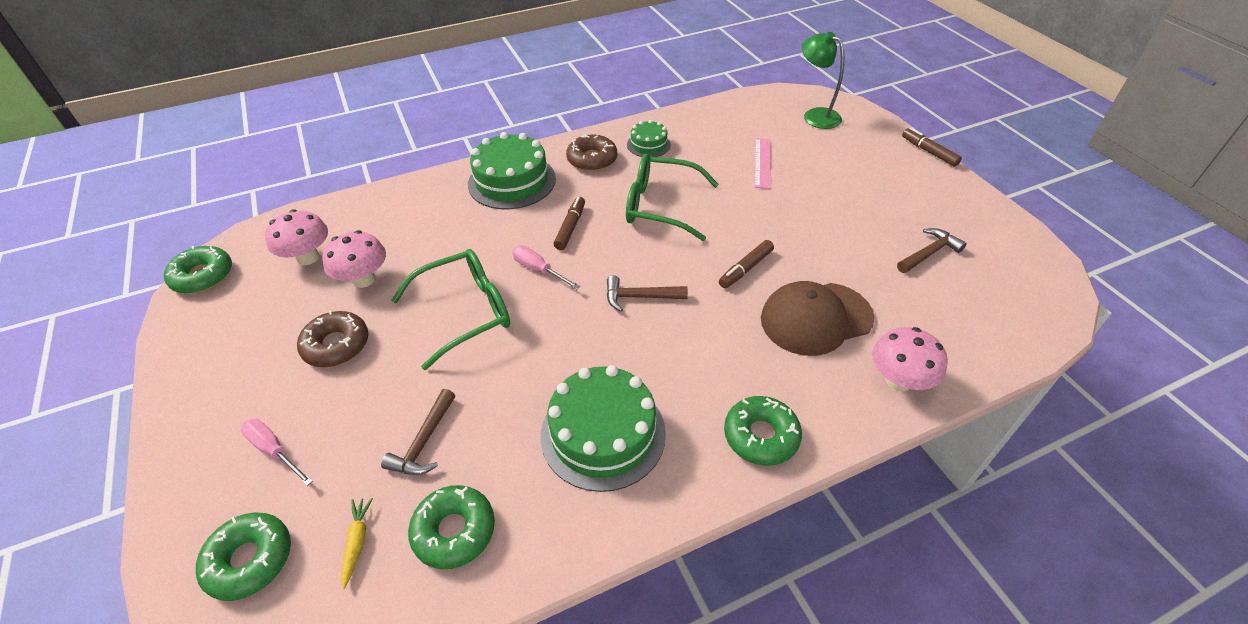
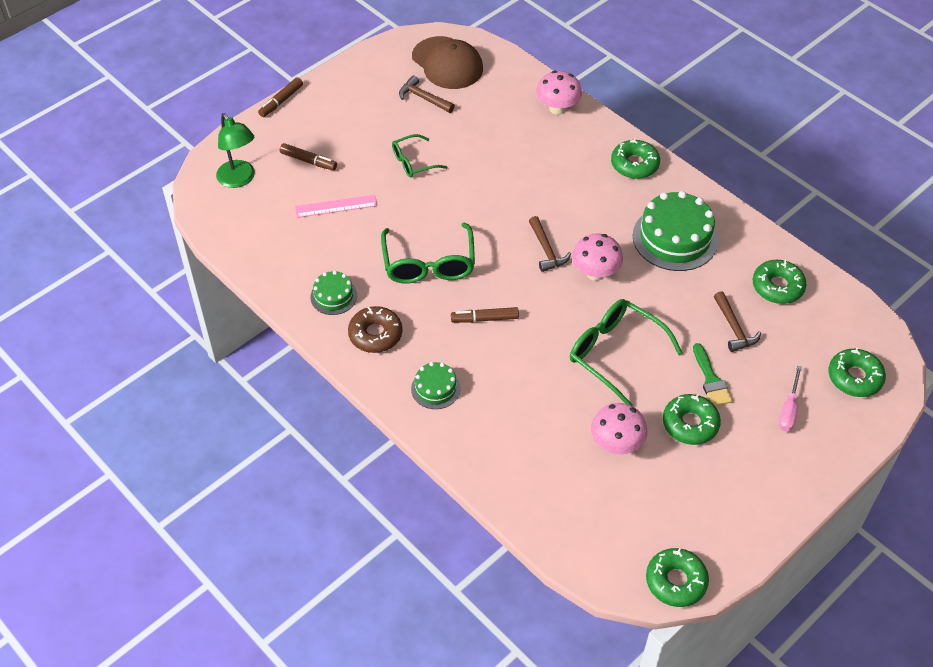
camera: 110 degrees left, 5 degrees up
pink mushroom [265,209,328,265] -> pink mushroom moved to [572,233,623,281]
brown donut [297,310,368,367] -> green donut [663,394,721,445]
yellow carrot [341,498,373,589] -> none
brown hammer [381,389,455,475] -> brown hammer turned 75 degrees clockwise [714,291,761,352]
green cake [468,132,556,209] -> green cake [411,362,461,409], size x0.53
pink screwdriver [512,245,580,289] -> none
brown marker [719,240,774,288] -> brown marker moved to [280,143,337,171]
brown cap [761,281,874,356] -> brown cap moved to [412,36,483,89]
green lamp [802,32,844,129] -> green lamp turned 60 degrees counterclockwise [216,113,255,188]
none -> green glasses [392,134,447,177]
none -> green brush [693,343,733,406]

